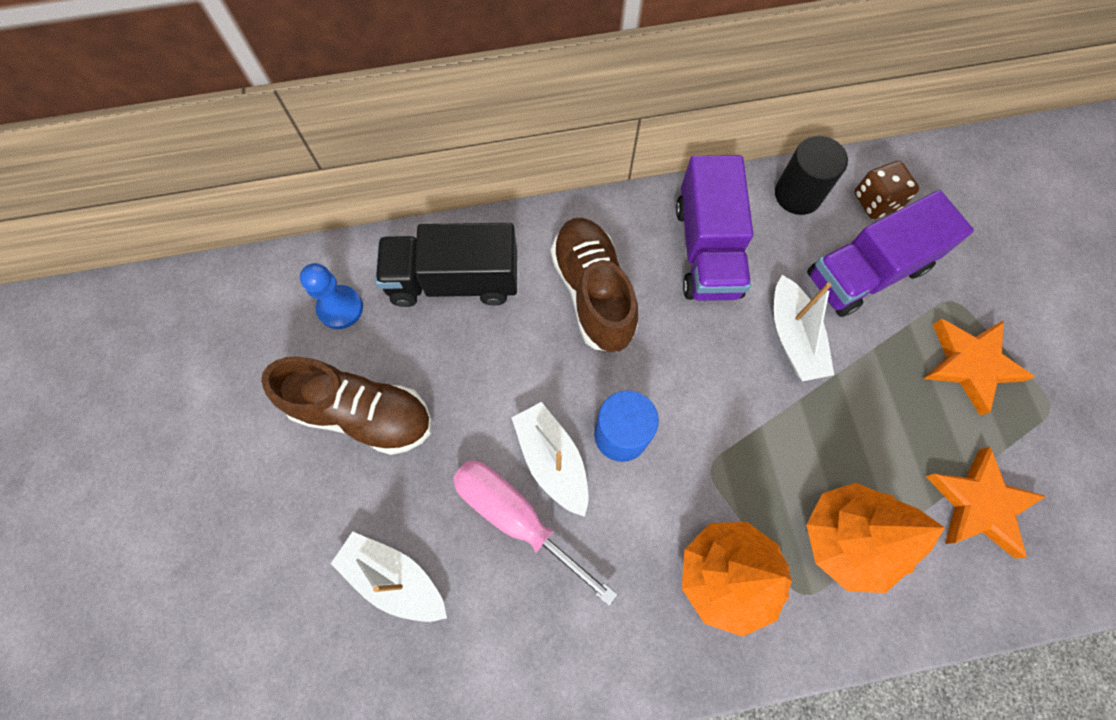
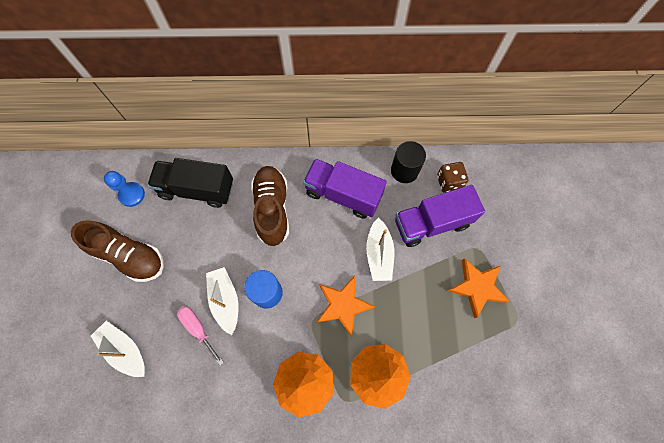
camera: 10 degrees right, 0 degrees up
pink screwdriver [453,461,618,606] -> pink screwdriver [177,306,224,365], size x0.65
purple truck [676,155,753,301] -> purple truck turned 105 degrees clockwise [303,159,387,219]
orange star [926,447,1046,558] -> orange star moved to [317,276,375,337]

